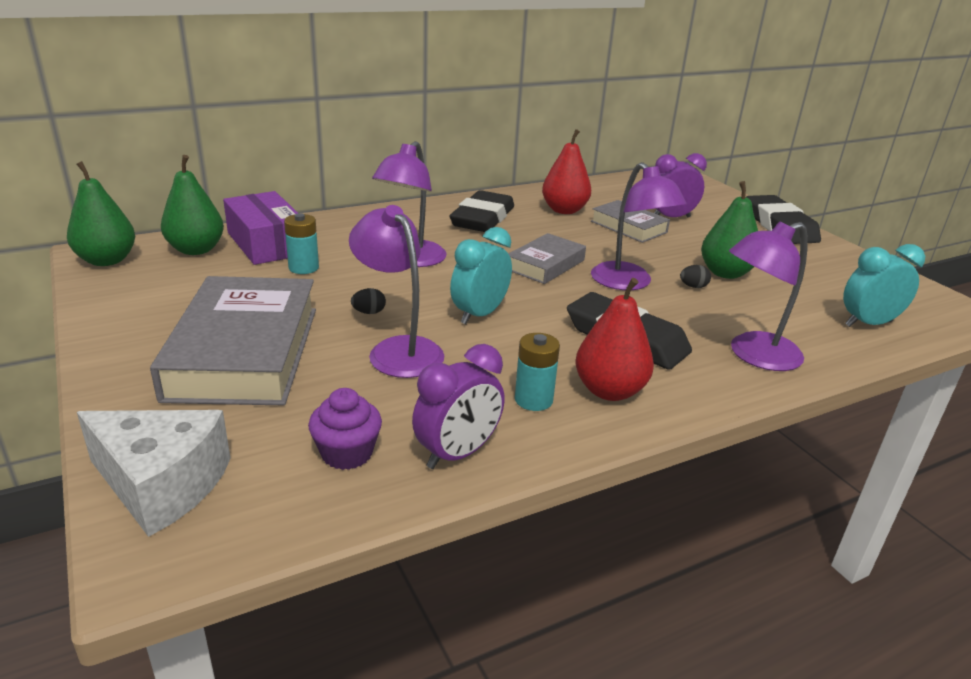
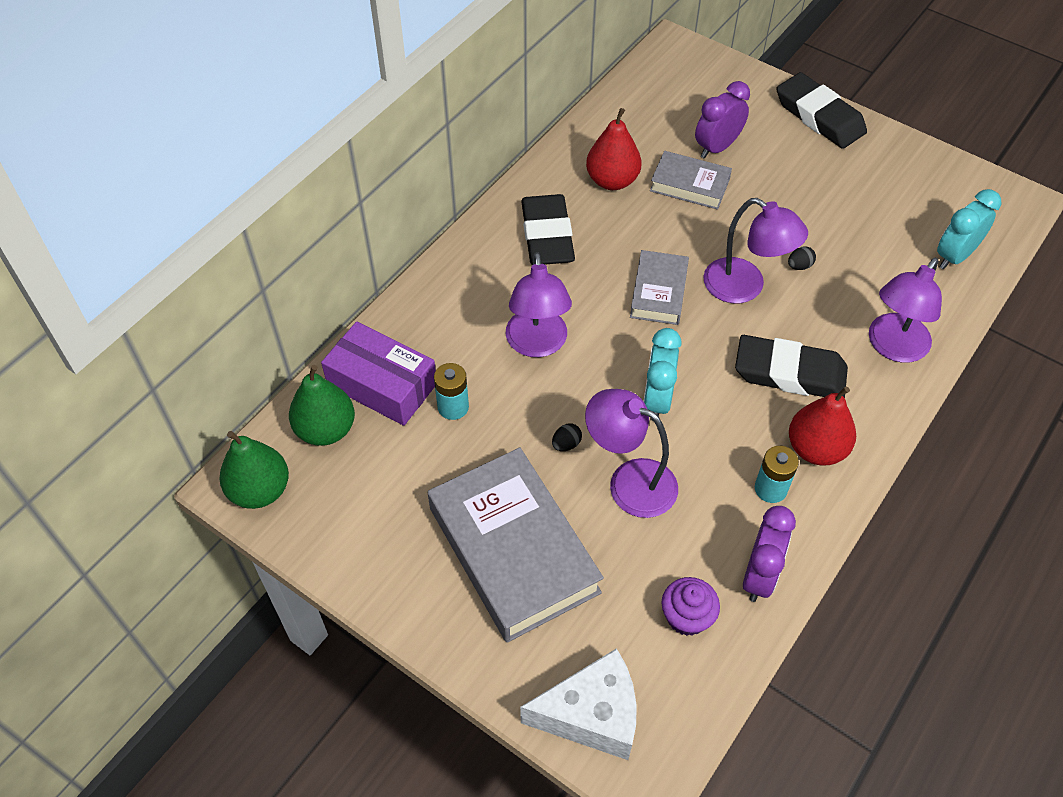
camera: 25 degrees left, 25 degrees up
green pear [701,181,758,279] -> none

